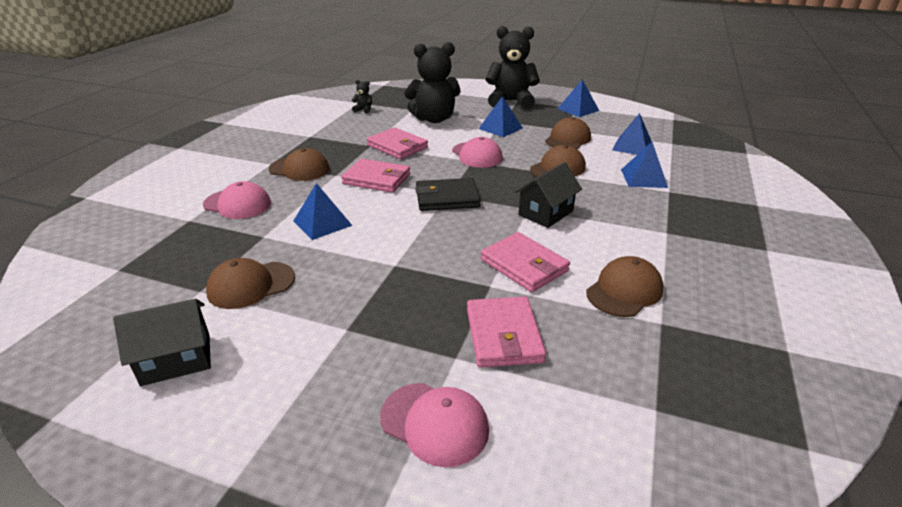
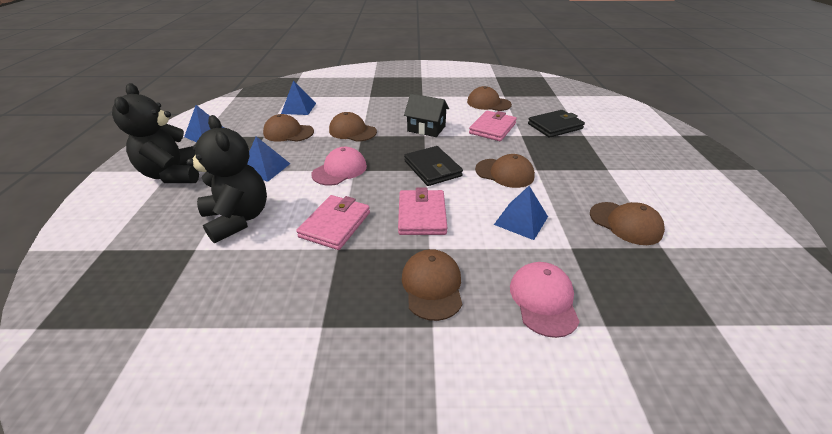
camera: 110 degrees left, 5 degrees up
black house [113,299,211,386] -> none
black teddy bear [352,80,372,114] -> none
pink cap [380,383,489,467] -> none
pink wallet [467,296,546,368] -> black wallet [528,110,585,138]
blue pyramid [621,142,668,188] -> none
none -> brown cap [475,154,535,188]

